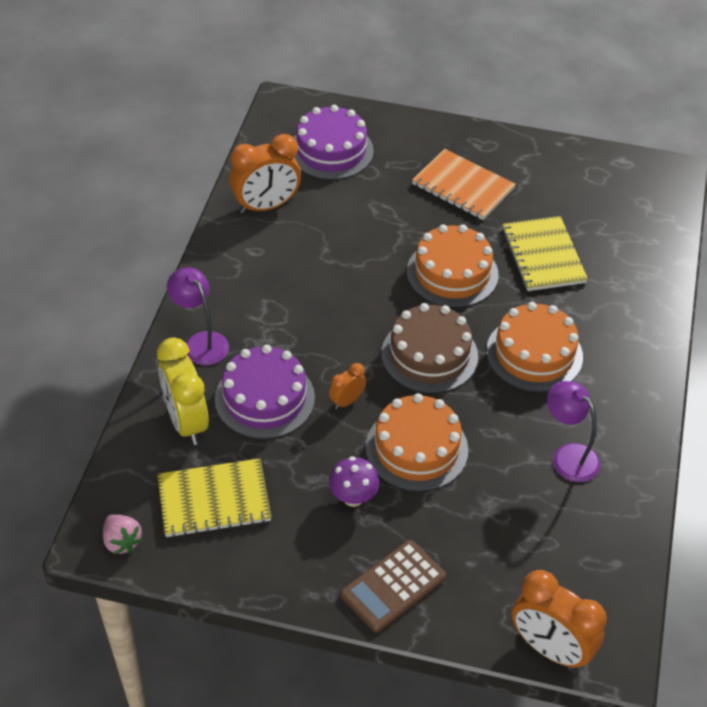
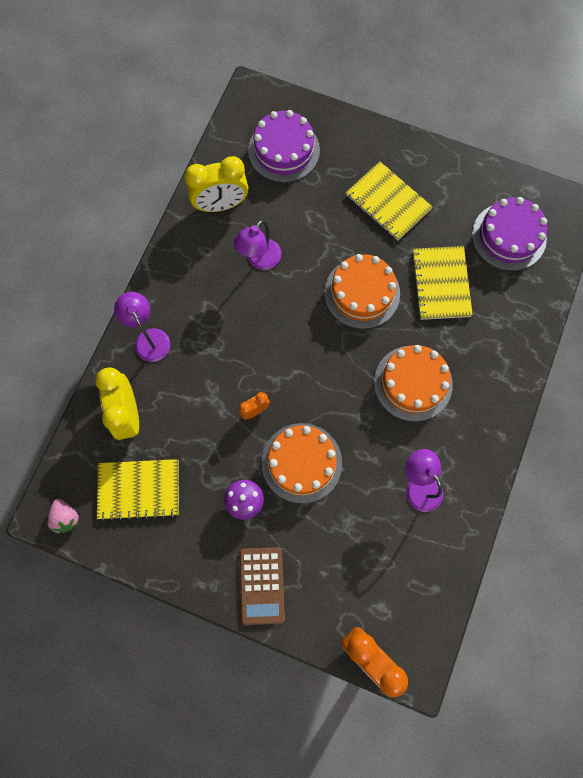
camera: 10 degrees right, 25 degrees up
purple cake [215,345,315,439] -> purple cake moved to [472,197,548,271]
orange clock [229,134,301,214] -> yellow clock [185,156,248,212]
brown calculator [341,540,446,632] -> brown calculator turned 60 degrees counterclockwise [240,547,285,625]
brown cake [381,303,478,393] -> none
orange notebook [412,149,516,220] -> yellow notebook [346,161,433,241]
none -> purple lamp [234,220,282,270]

